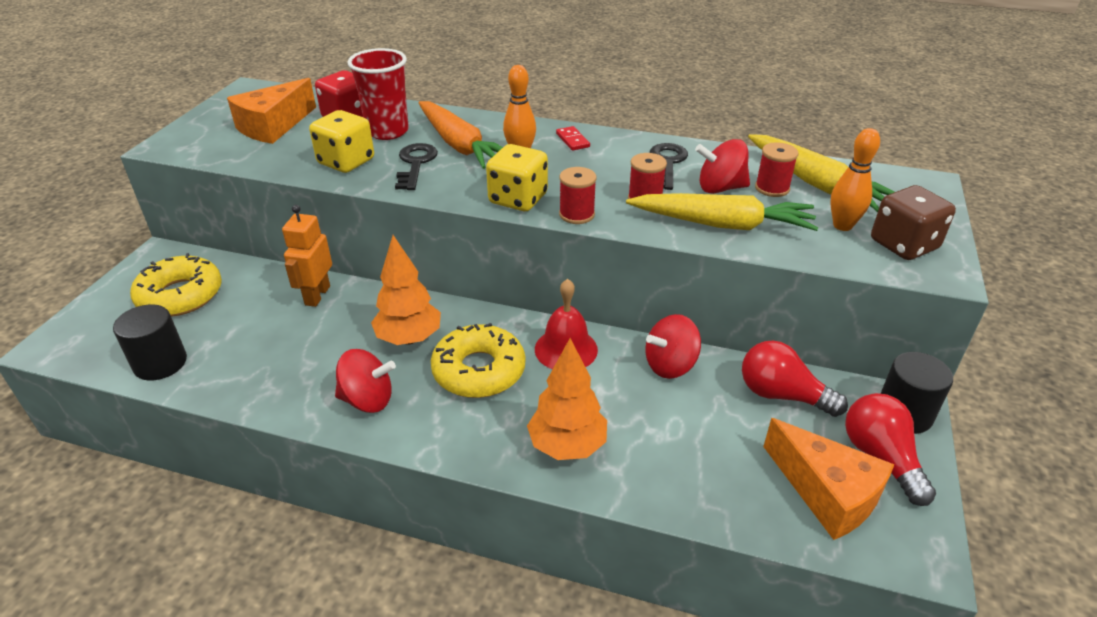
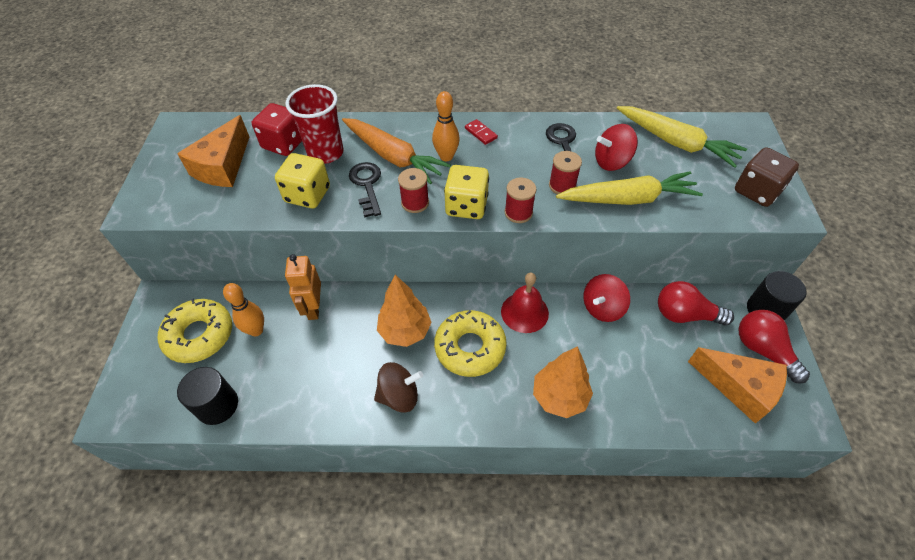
camera: 15 degrees left, 15 degrees up
red spinning top [335,349,396,413] -> brown spinning top [374,362,423,413]
red spool [755,142,798,197] -> red spool moved to [398,168,429,213]
orange bowling pin [830,128,880,231] -> orange bowling pin moved to [223,283,264,336]

